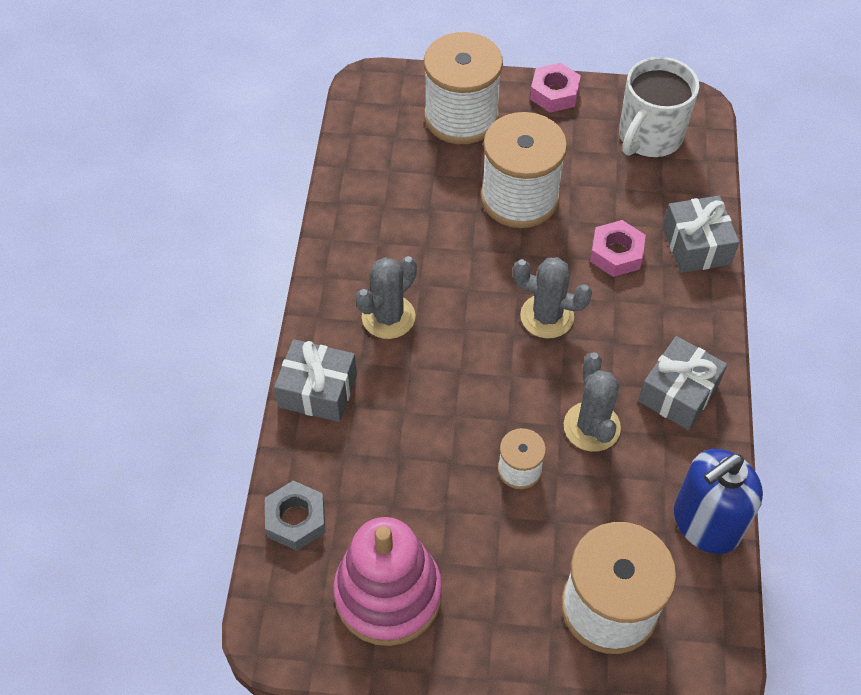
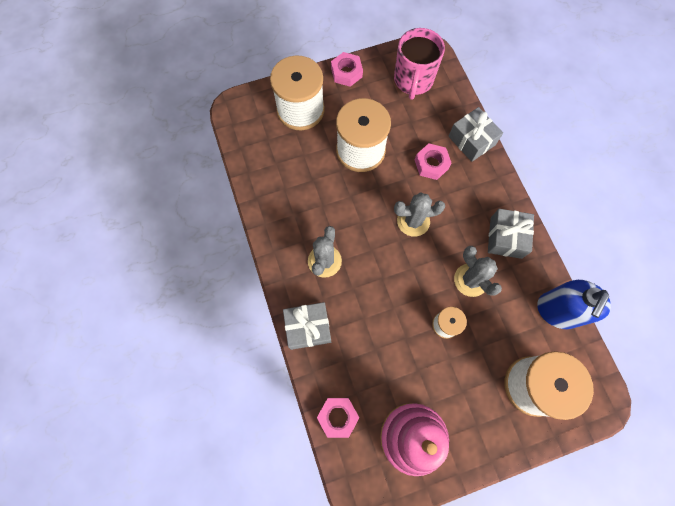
camera: 25 degrees left, 15 degrees up
grey nut [265,481,326,551] -> pink nut [317,398,359,438]
white mug [619,57,699,157] -> pink mug [394,28,445,100]

